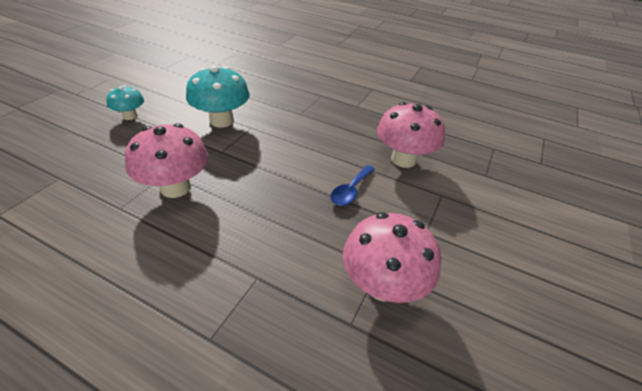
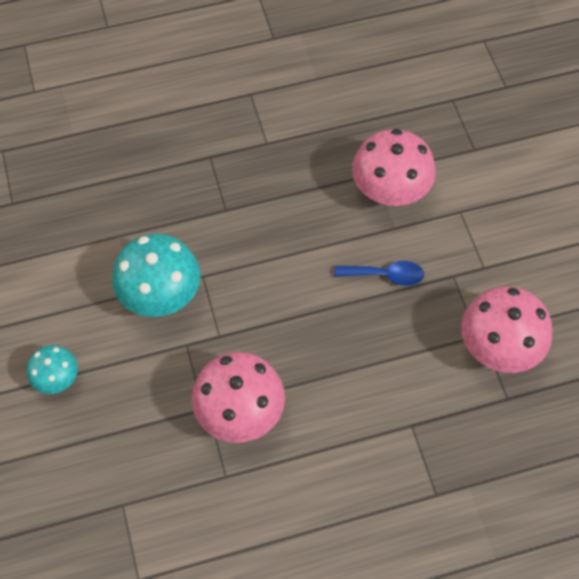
camera: 40 degrees left, 20 degrees up
blue spoon [331,165,375,206] -> blue spoon turned 75 degrees counterclockwise [335,261,424,286]

